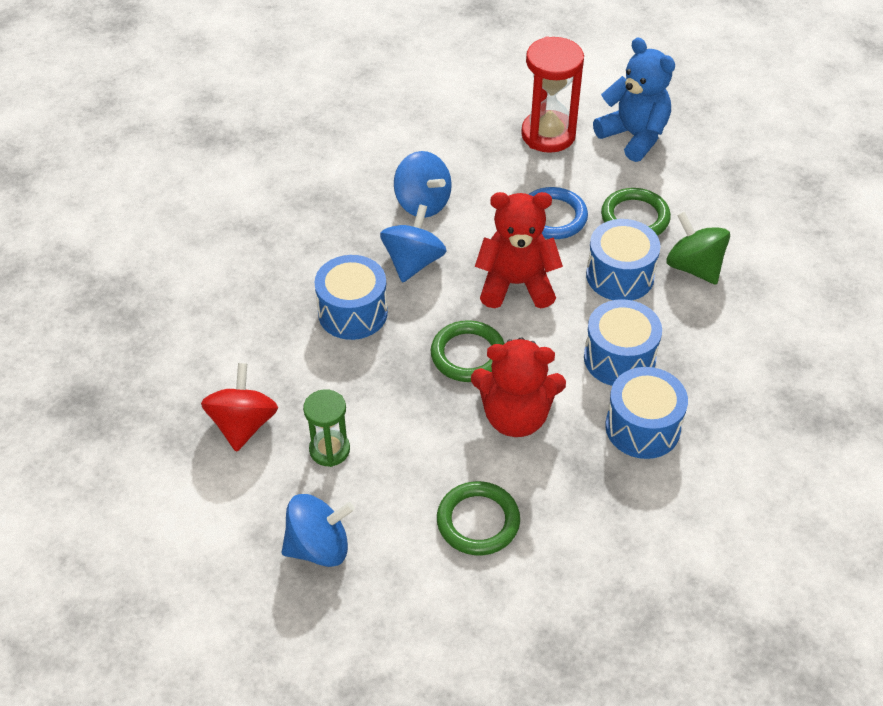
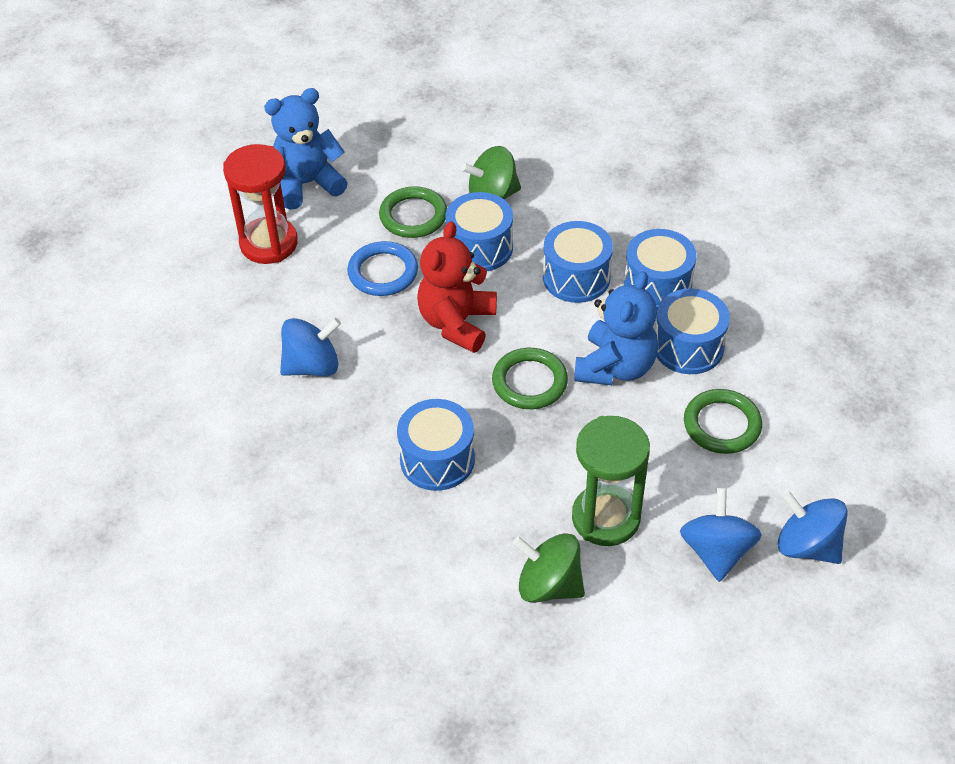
camera: 70 degrees left, 0 degrees up
red spinning top [201,363,278,452] -> green spinning top [512,533,585,603]
green hourglass [303,389,350,467] -> green hourglass [572,416,650,546], size x1.65
blue spinning top [380,204,447,283] -> blue spinning top moved to [778,491,848,564]
red teddy bear [471,337,566,437] -> blue teddy bear [574,271,658,385]
none -> blue drum [656,288,730,374]

